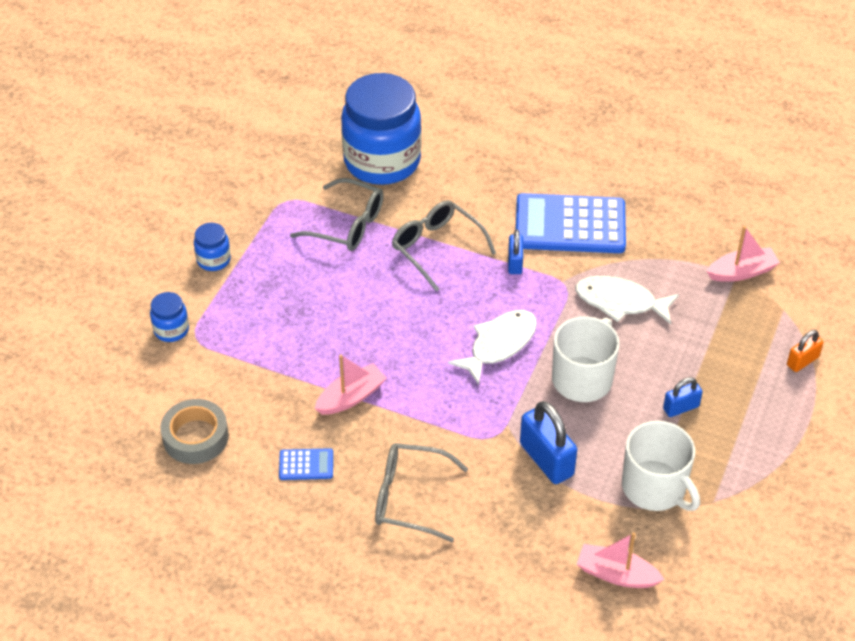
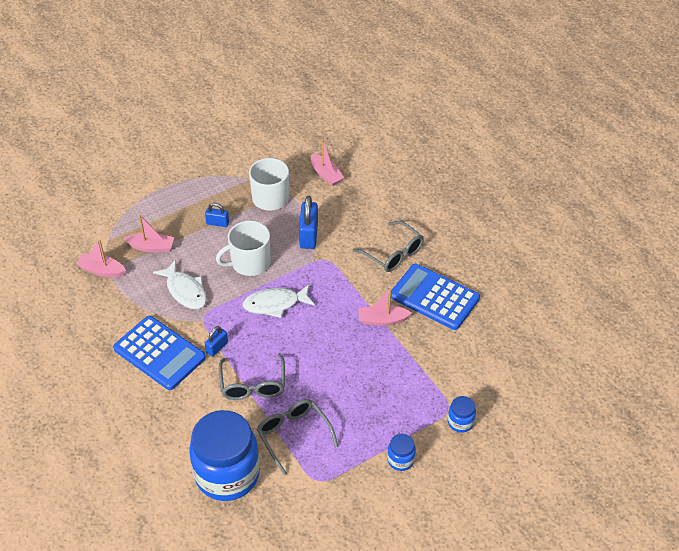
camera: 145 degrees left, 0 degrees up
grey tape [160,399,229,464] -> none
blue calculator [279,448,333,480] -> blue calculator [391,264,480,330], size x2.31
orange padlock [787,330,823,372] -> none
none -> pink boat [124,215,174,252]

